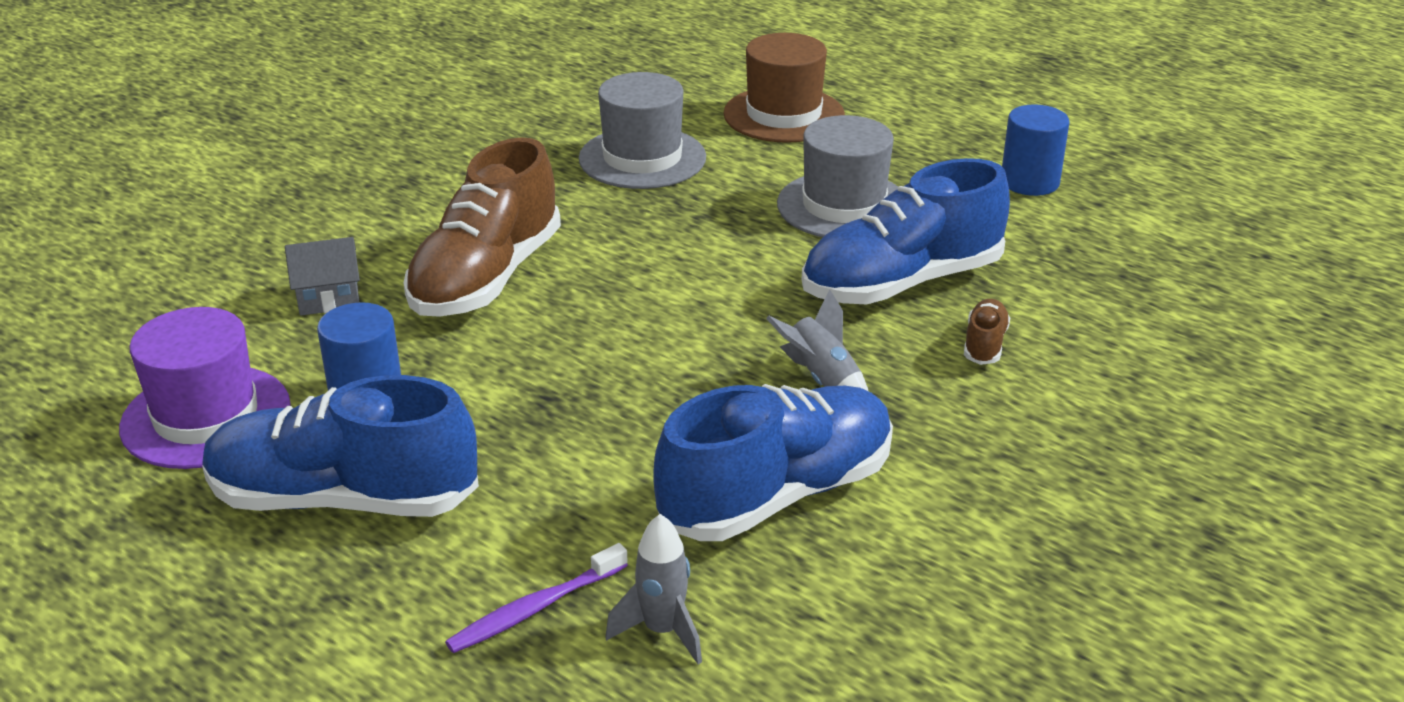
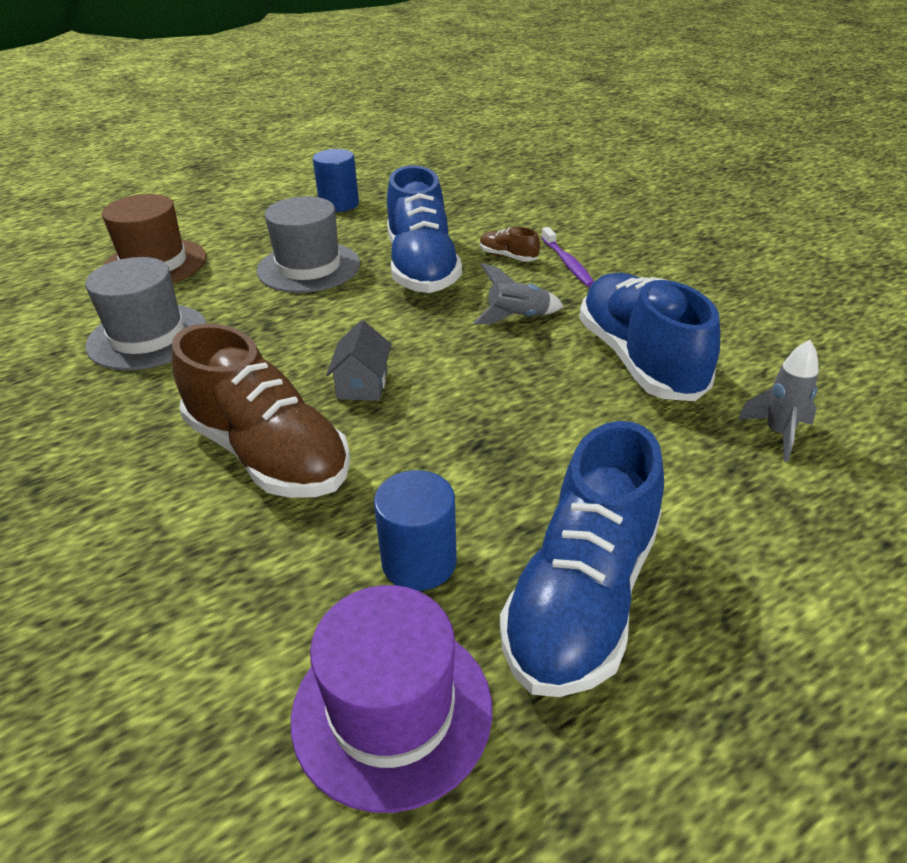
camera: 70 degrees left, 5 degrees up
grey house [285,237,360,316] -> grey house moved to [326,320,391,401]
purple toothbrush [445,543,628,653] -> purple toothbrush moved to [541,227,594,287]

